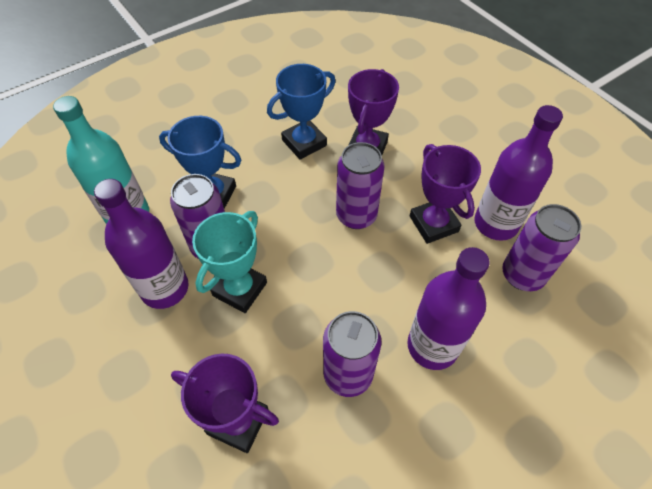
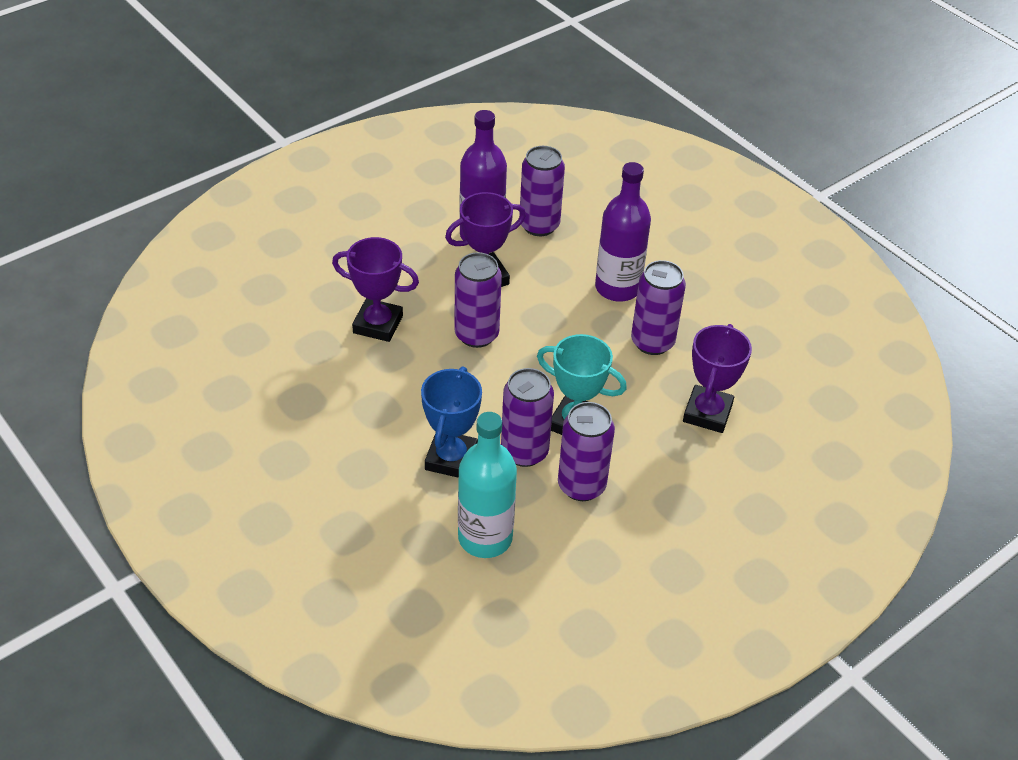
camera: 95 degrees left, 10 degrees down
purple bottle [94,179,189,309] -> purple can [558,402,615,501]
blue trophy [267,64,336,160] -> none

